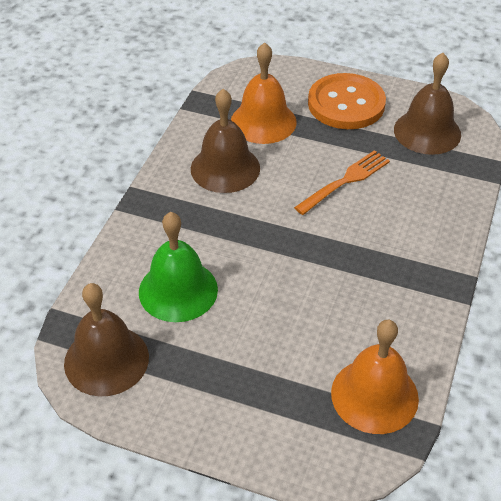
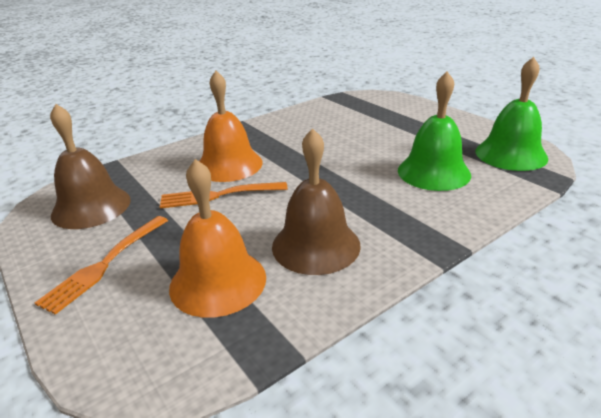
camera: 145 degrees left, 15 degrees down
brown bell [64,283,149,396] -> green bell [476,57,548,171]
orange button [308,73,386,129] -> orange fork [35,216,168,315]
orange bell [331,320,419,434] -> orange bell moved to [199,71,263,182]

